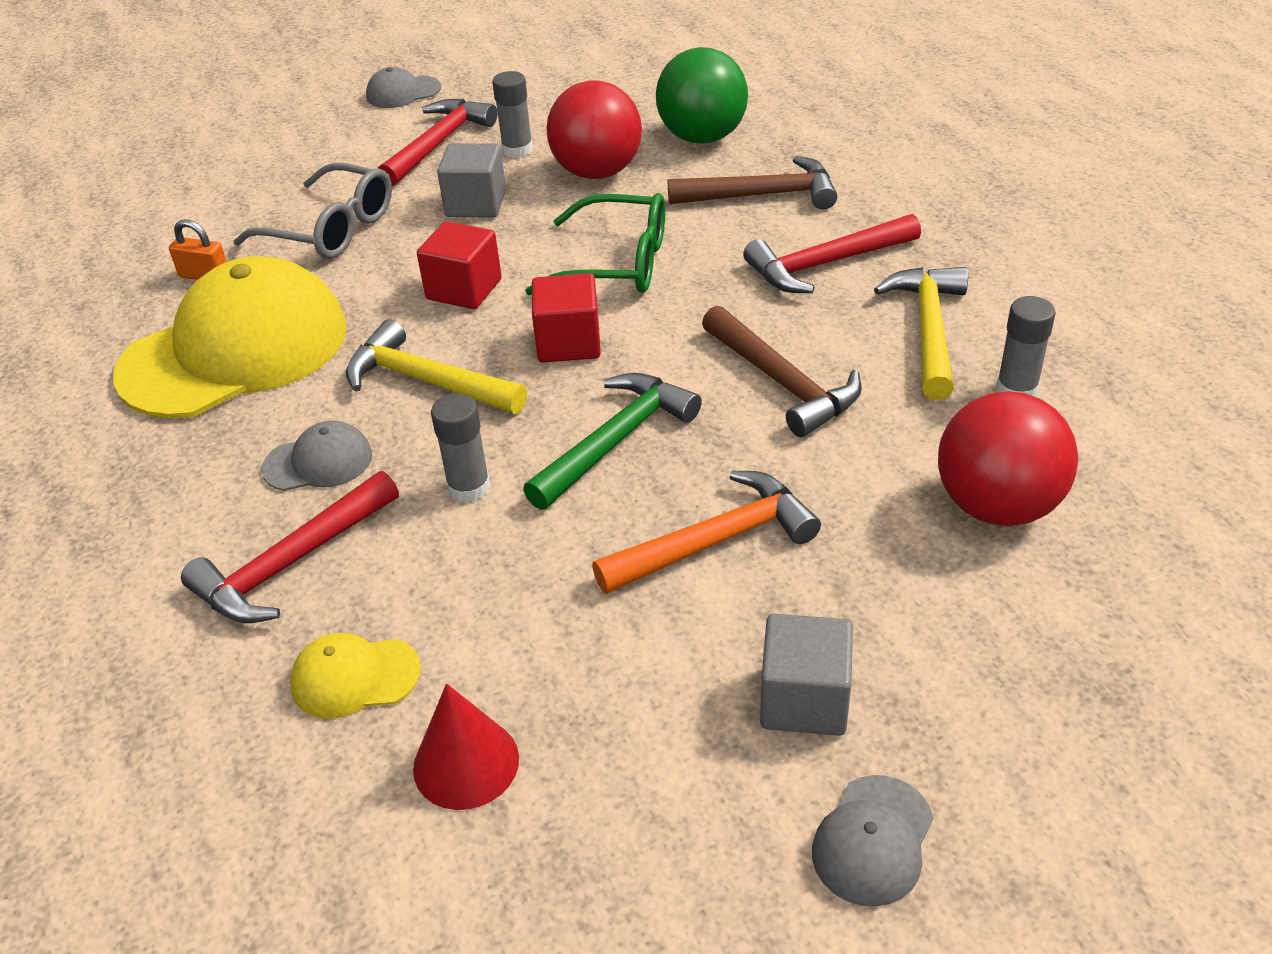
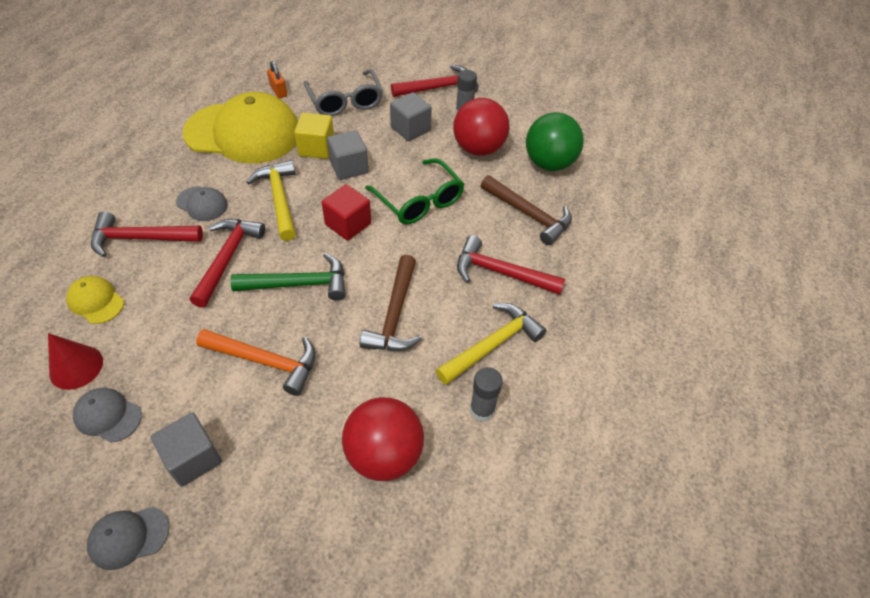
camera: 40 degrees right, 10 degrees up
grey cap [366,67,441,108] -> grey cap moved to [73,388,142,443]
red cube [417,221,502,309] -> grey cube [327,130,369,180]
grey glue stick [431,393,491,503] -> red hammer [190,219,265,308]
none -> yellow cube [294,113,334,159]

